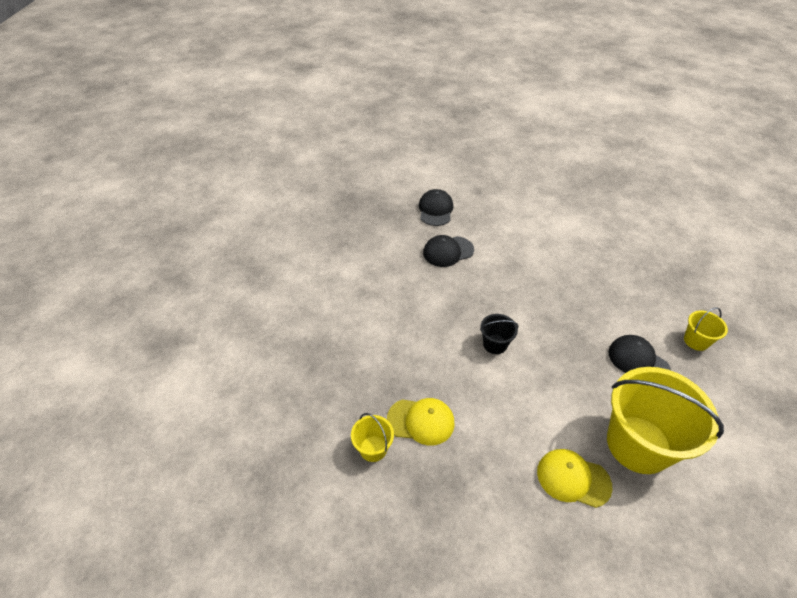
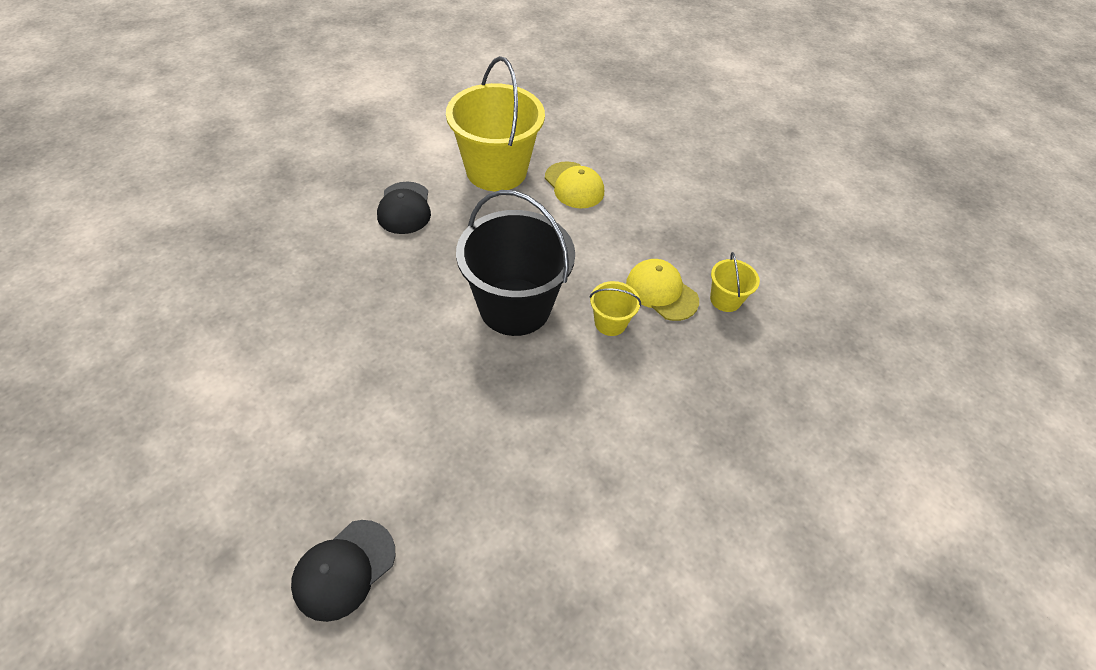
camera: 145 degrees left, 5 degrees up
black cap [423,235,474,267] -> none
black bucket [480,314,519,354] -> black bucket [456,190,575,336], size x2.25
yellow bucket [684,307,728,351] -> yellow bucket moved to [589,281,641,336]

